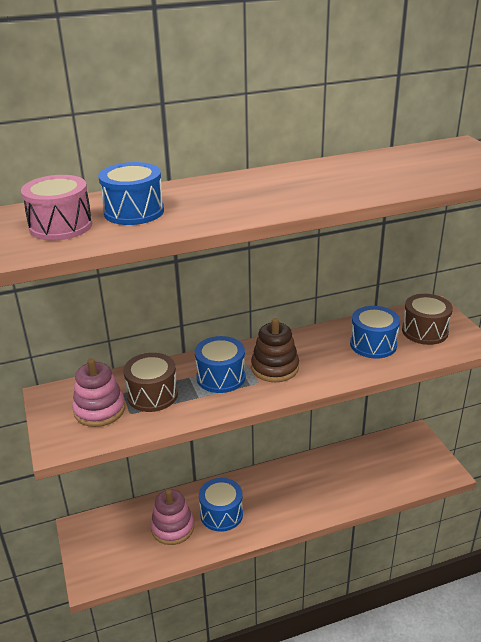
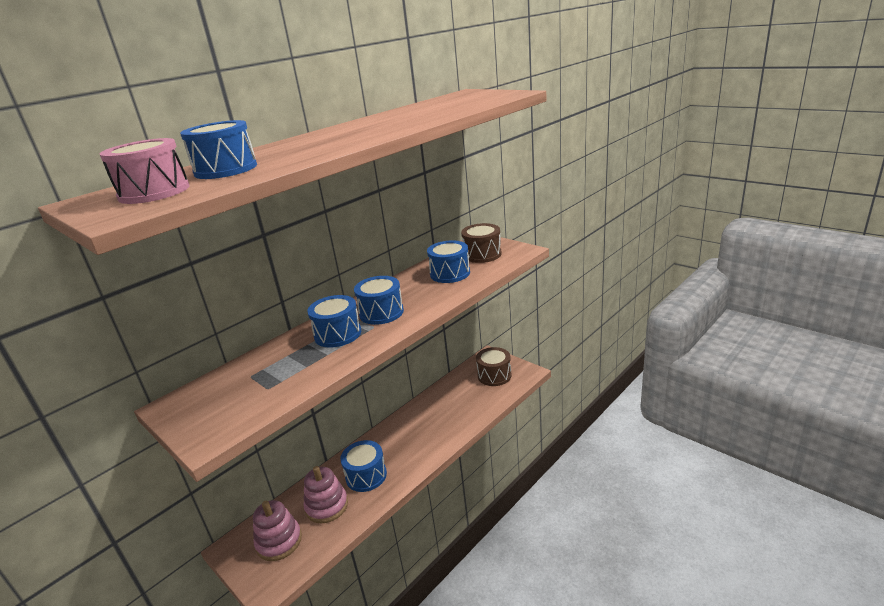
camera: 25 degrees left, 5 degrees down
pink stacking toy [72,358,125,427] -> pink stacking toy moved to [253,500,302,561]
brown drum [123,353,178,412] -> brown drum moved to [476,347,512,386]
brown stacking toy [251,318,299,382] -> blue drum [354,276,404,325]

